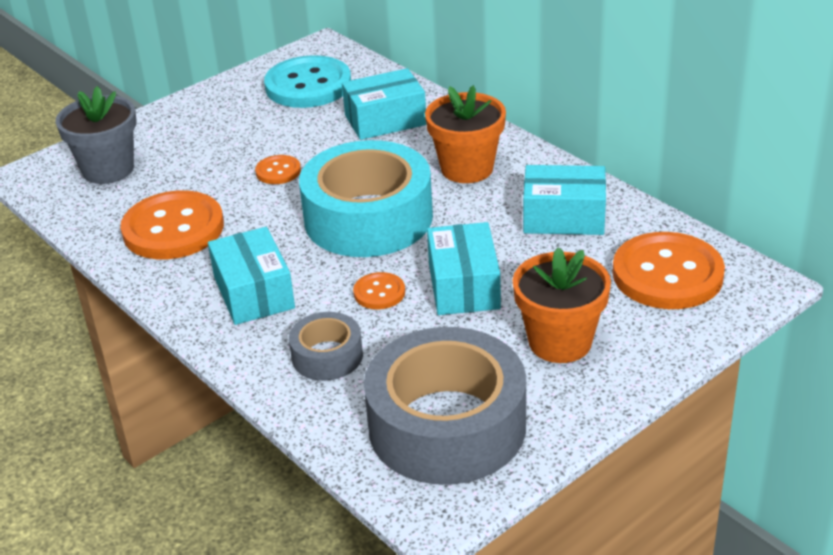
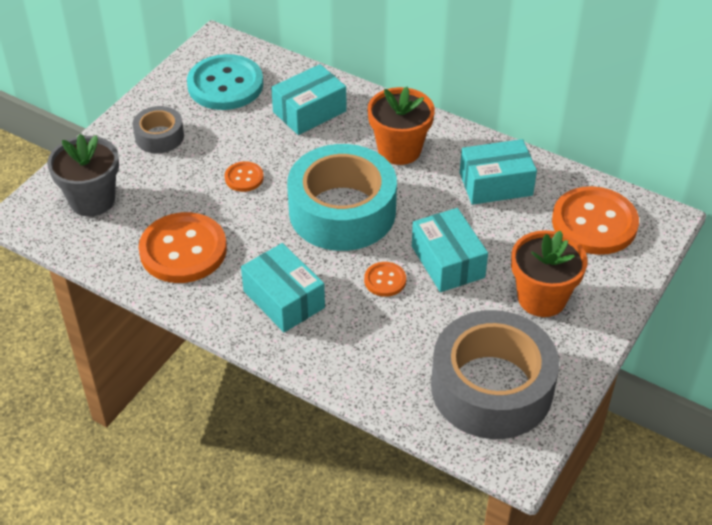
camera: 20 degrees left, 10 degrees up
grey tape [289,312,363,381] -> grey tape moved to [133,106,184,153]

